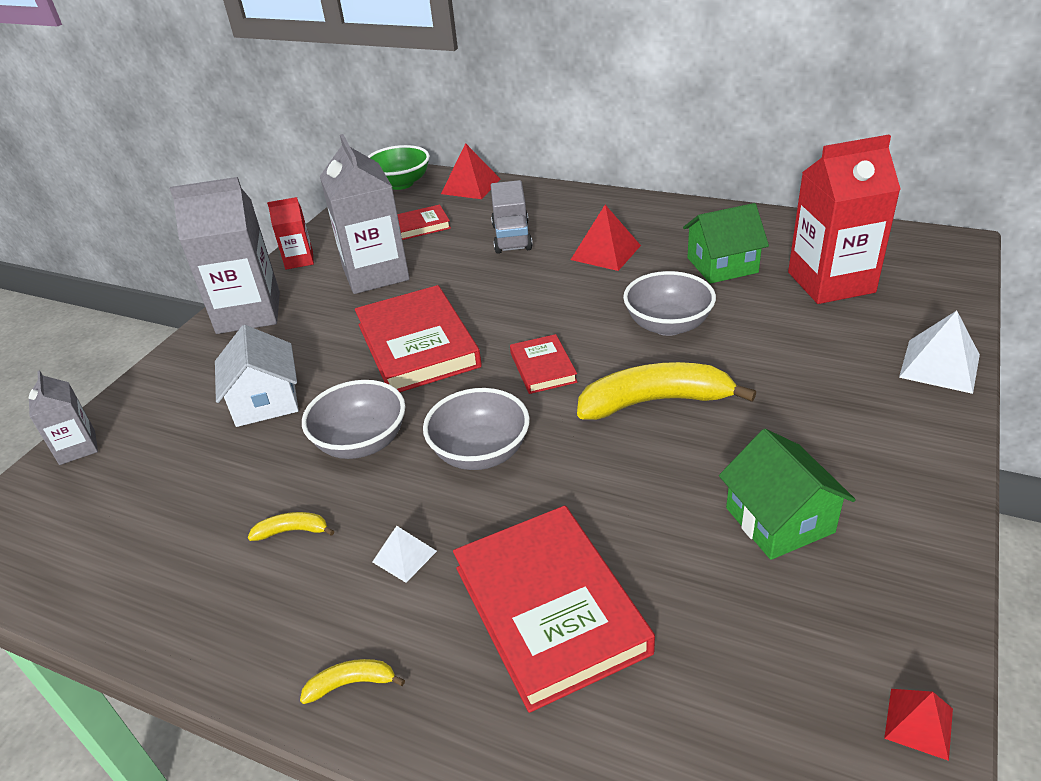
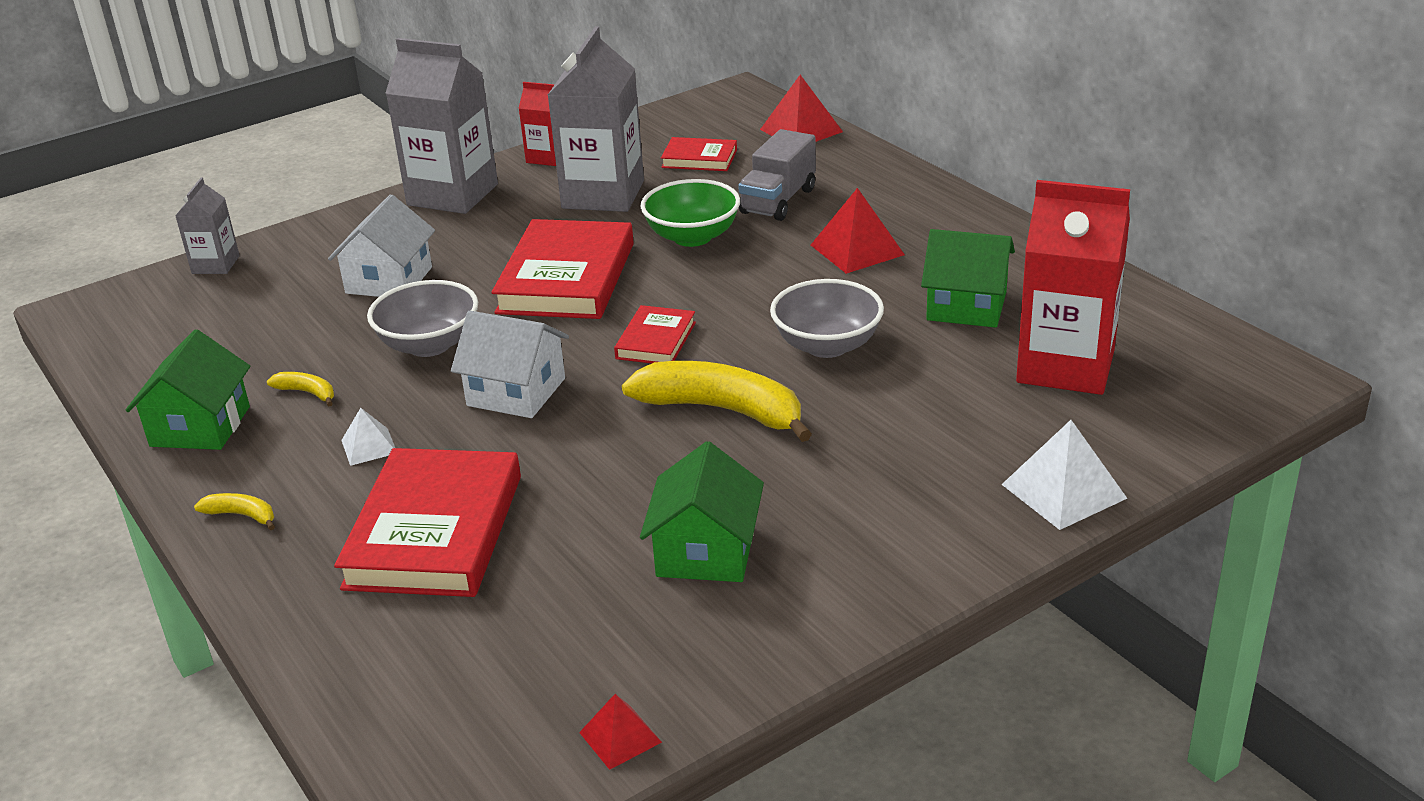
camera: 30 degrees right, 5 degrees down
green bowl [367,145,430,190] -> green bowl moved to [640,179,740,247]
grey bowl [423,388,530,470] -> white house [451,311,569,418]
none -> green house [126,329,250,450]

